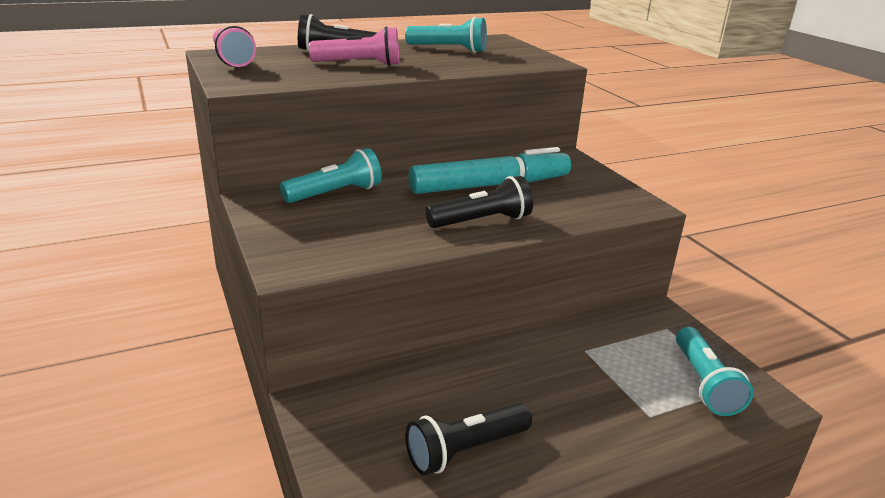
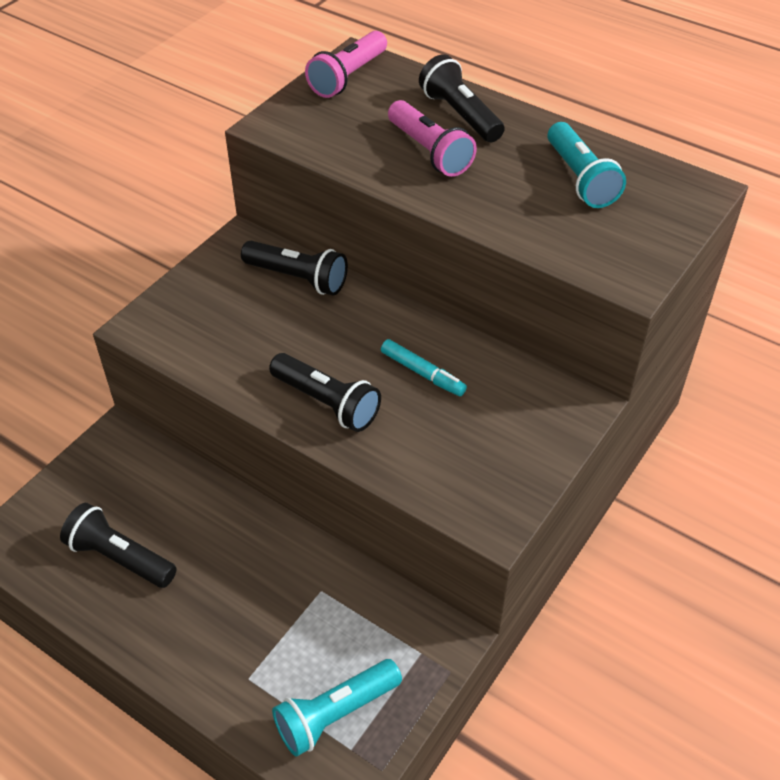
camera: 60 degrees right, 20 degrees up
turquoise flashlight [280,148,382,203] -> black flashlight [241,241,348,296]
turquoise marker [408,147,571,194] -> turquoise marker [381,339,467,396], size x0.47

